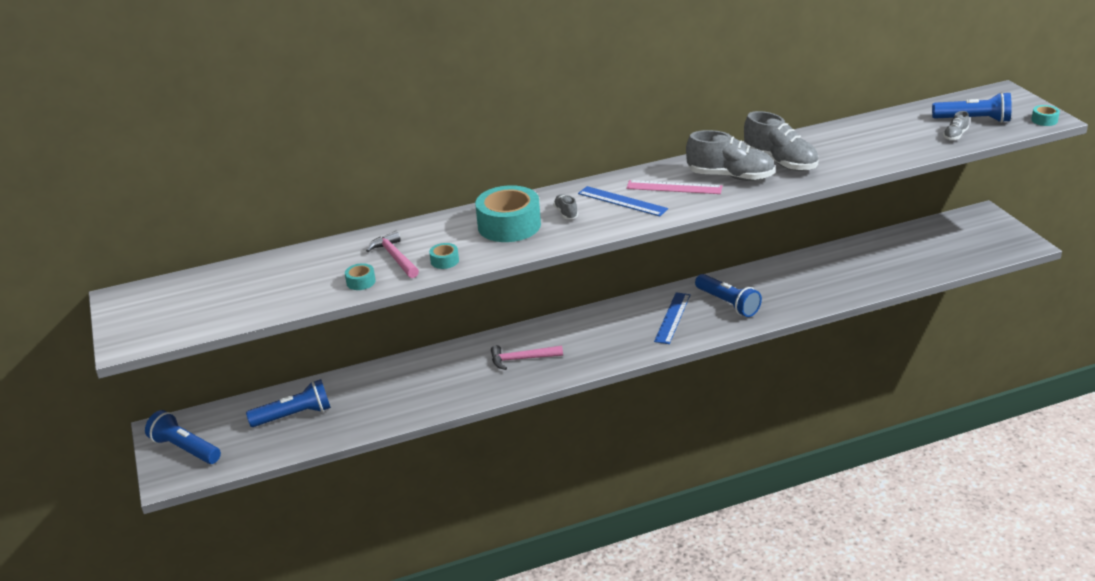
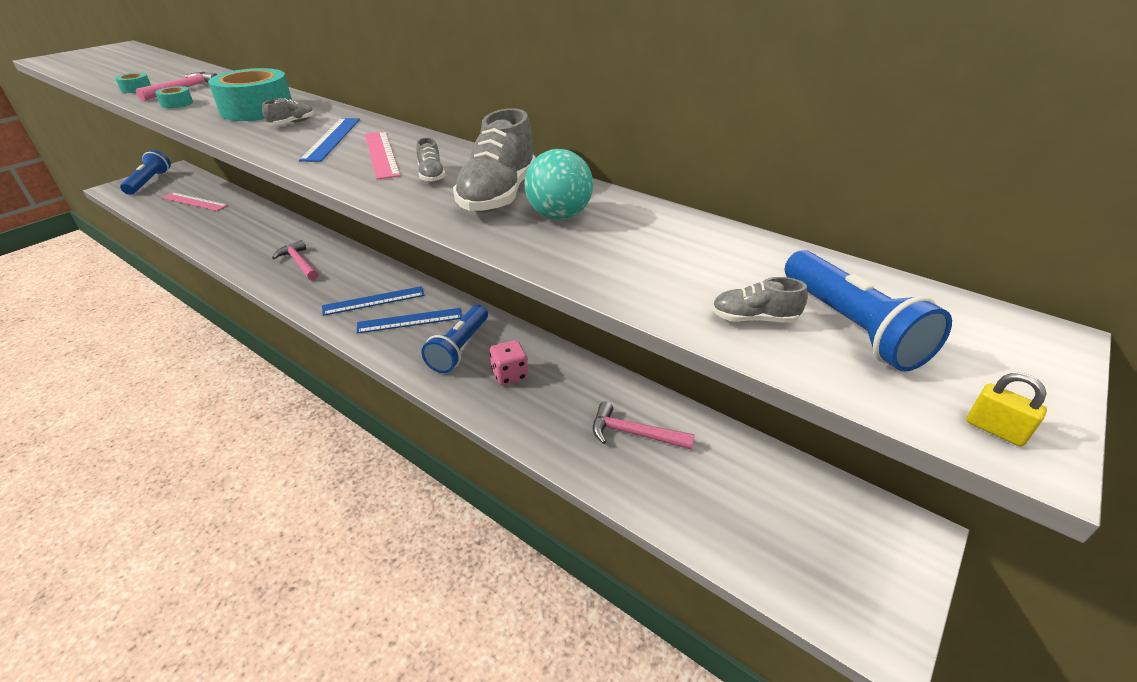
camera: 55 degrees right, 5 degrees up
blue flashlight [246,379,331,427] -> pink ruler [162,193,228,211]
grey shoe [686,130,775,181] -> grey shoe [416,138,445,182], size x0.47
turquoise tape [1031,105,1060,126] -> yellow padlock [966,373,1047,446]
none -> blue ruler [322,286,425,316]
none -> pink dice [490,340,528,385]
none -> turquoise ball [524,149,593,220]
none -> pink hammer [593,402,695,450]

